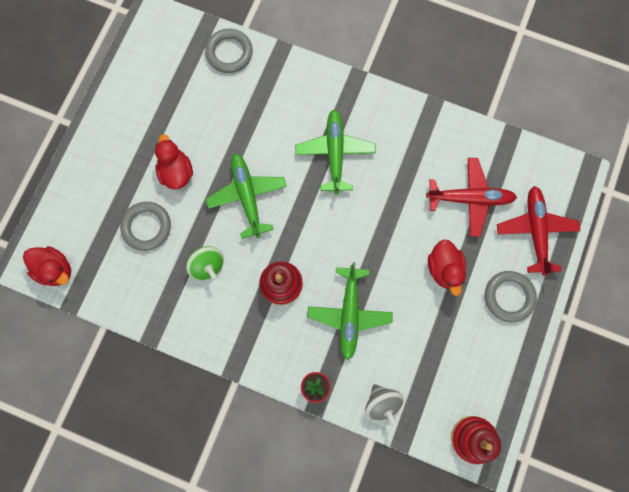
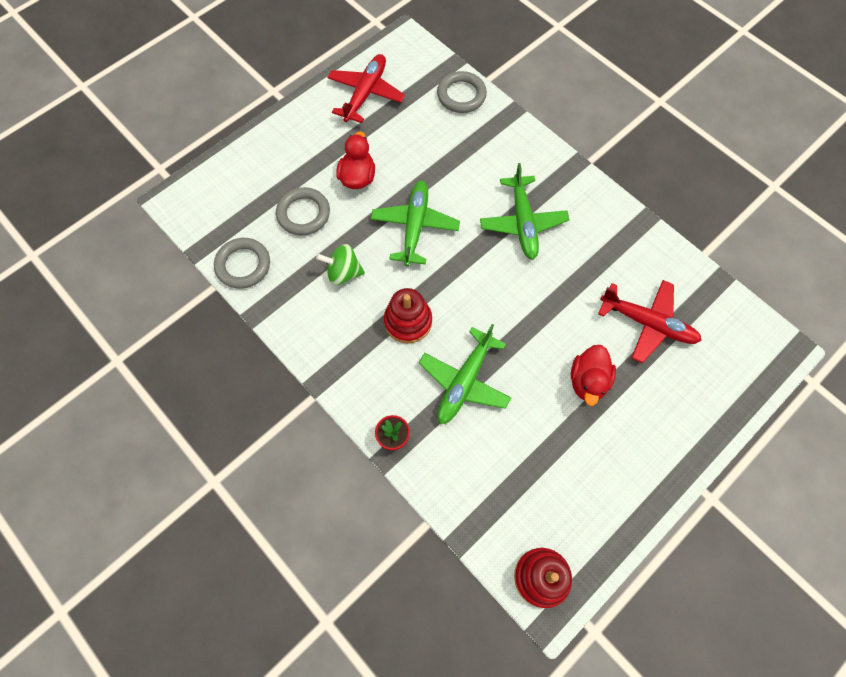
camera: 25 degrees right, 10 degrees down
red duck [23,246,71,286] -> none
green spinning top [186,246,224,280] -> green spinning top turned 105 degrees clockwise [316,244,365,285]
green plane [295,109,376,194] -> green plane turned 150 degrees clockwise [480,163,570,260]
grey spinning top [365,384,403,428] -> none
grey ring [485,271,537,322] -> grey ring moved to [214,238,270,289]
red plane [497,186,580,276] -> red plane moved to [327,54,405,123]

